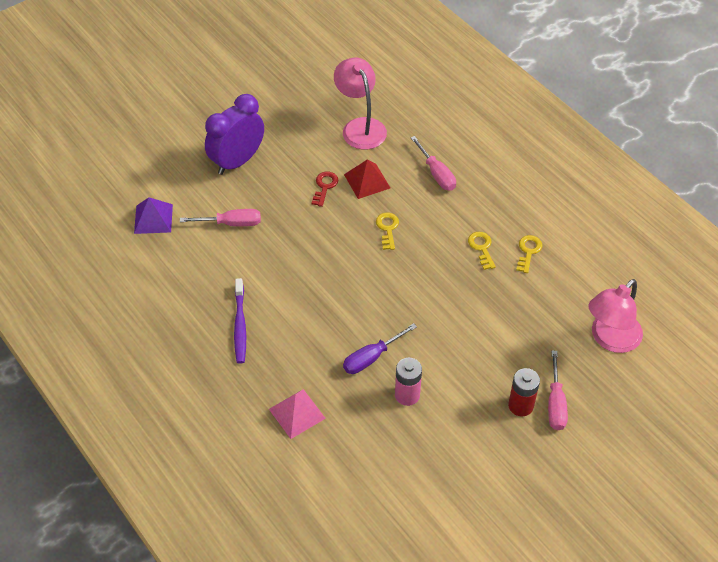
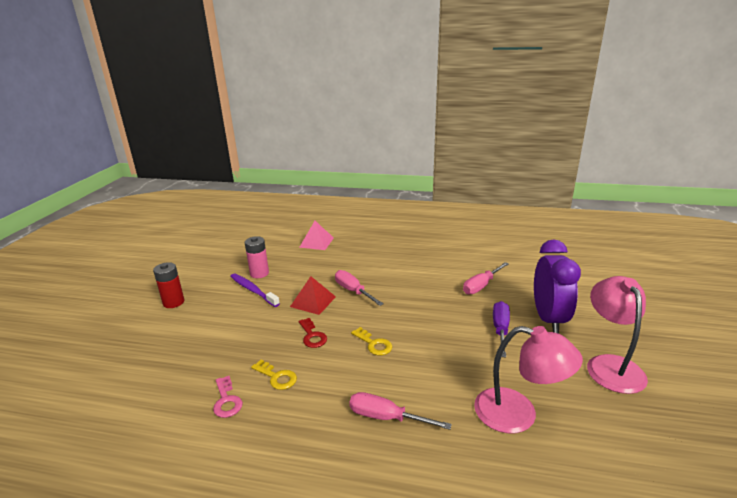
camera: 140 degrees right, 25 degrees down
purple pyramid [134,197,173,234] -> none
purple toothbrush [234,278,246,364] -> purple toothbrush moved to [230,273,280,307]
red key [311,172,338,207] -> red key moved to [299,318,327,348]
purple screwdriver [343,323,417,374] -> purple screwdriver moved to [493,301,510,358]
red pyramid [344,159,390,199] -> red pyramid moved to [290,276,336,315]
yellow key [516,235,542,273] -> pink key [213,376,243,418]
pink screwdriver [548,351,568,430] -> pink screwdriver moved to [335,270,384,306]
pink lamp [588,279,643,353] -> pink lamp moved to [587,276,648,394]

